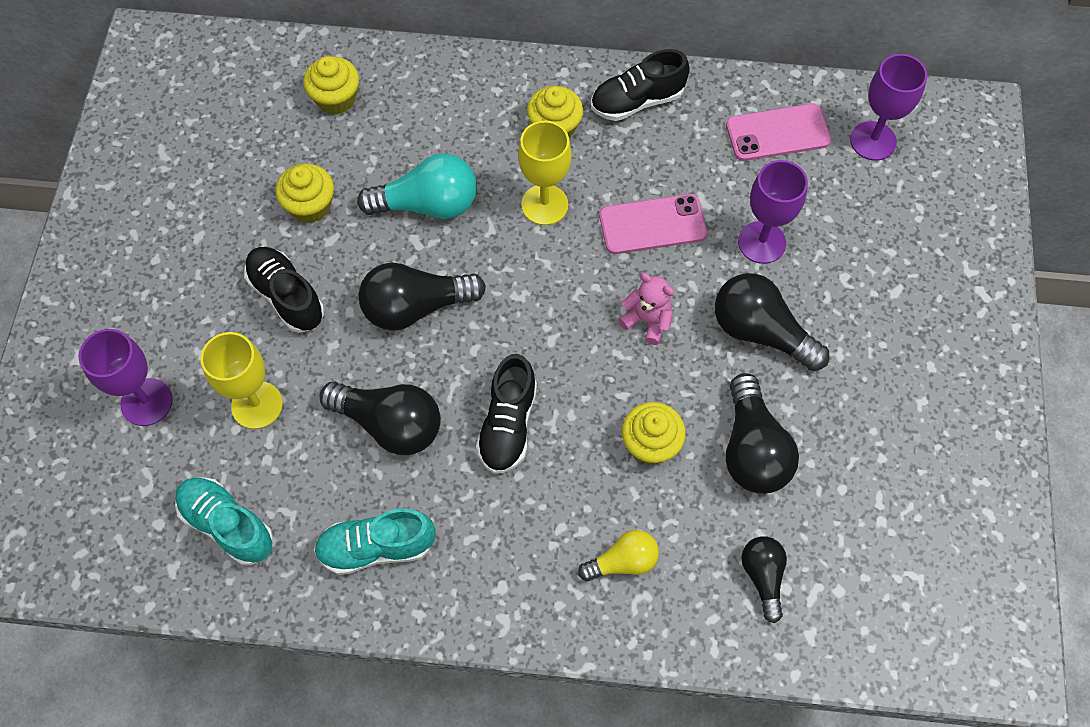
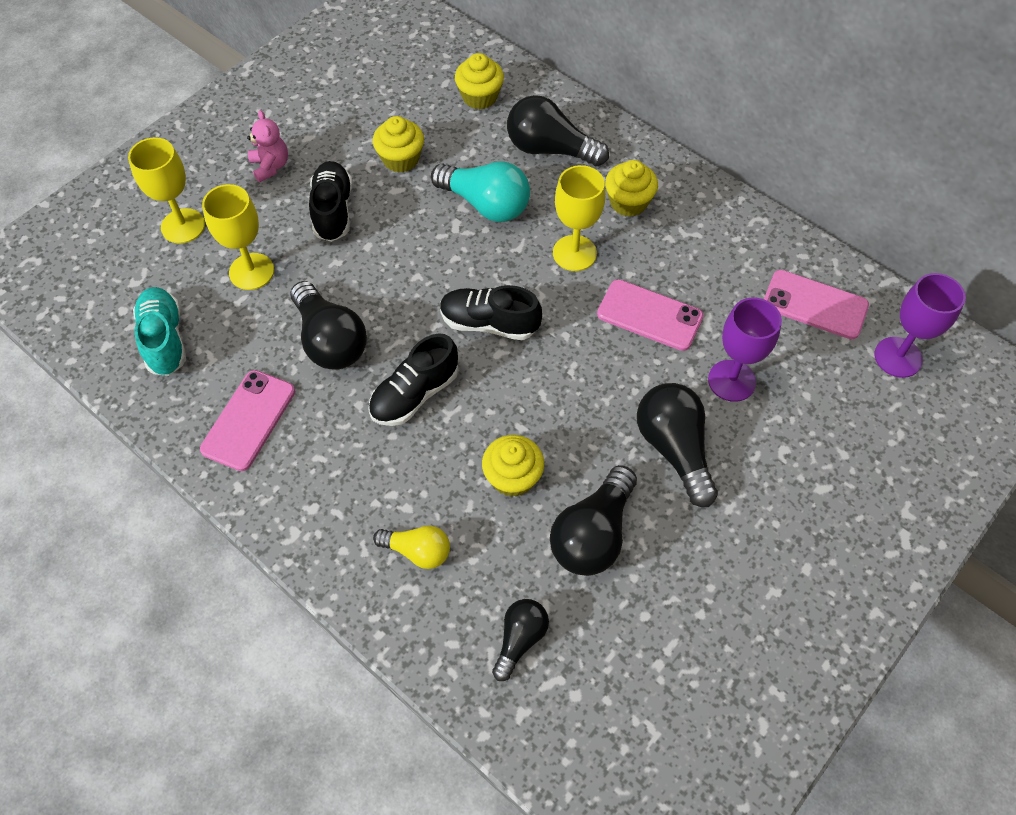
camera: 35 degrees right, 5 degrees down
purple goblet [79,329,173,426] -> yellow goblet [128,137,205,244]
turquoise shoe [314,508,435,575] -> pink phone [200,370,295,471]
black light bulb [359,263,486,331] -> black light bulb moved to [507,95,609,166]
black shoe [591,49,690,121] -> black shoe moved to [440,285,542,340]
pink teddy bear [618,273,674,345] -> pink teddy bear moved to [247,110,288,182]

